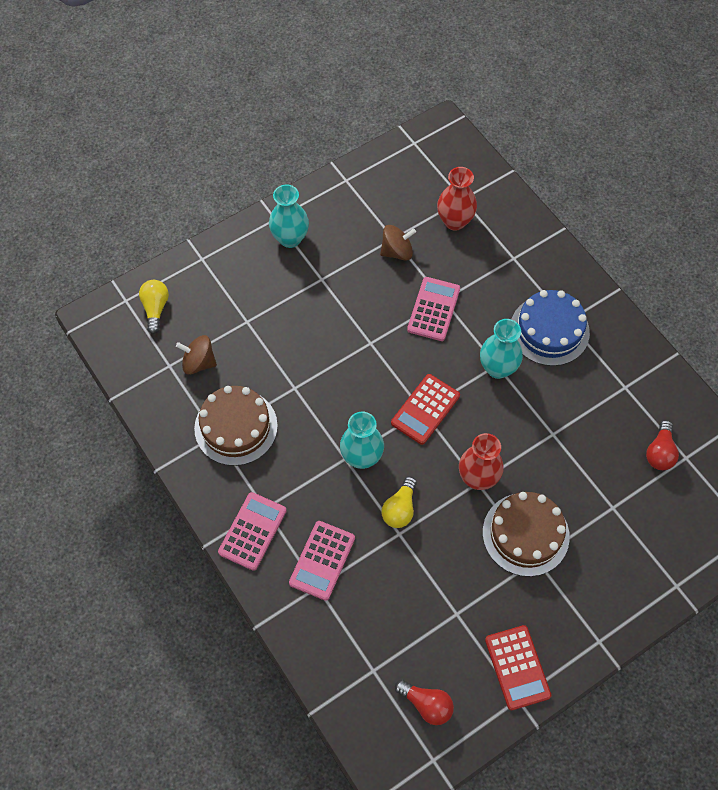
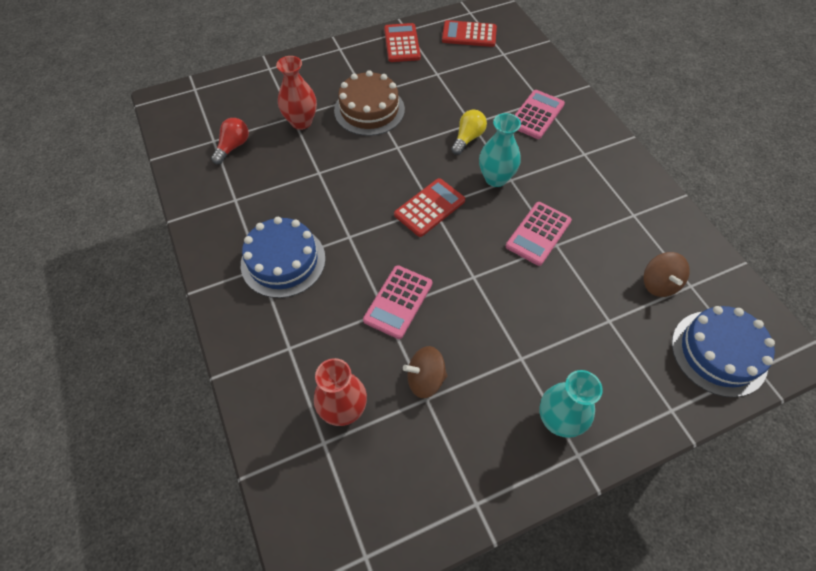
camera: 170 degrees left, 5 degrees down
yellow light bulb [139,280,169,334] -> blue cake [672,306,775,397]
brown spinning top [176,335,217,375] -> brown spinning top turned 60 degrees clockwise [643,252,690,297]
brown cake [194,386,278,466] -> none
pink calculator [218,492,287,571] -> pink calculator moved to [506,202,572,266]
red light bulb [395,679,454,725] -> red calculator [442,20,497,47]
red vase [459,433,504,490] -> red vase moved to [276,56,317,130]
turquoise vase [480,319,523,379] -> none

